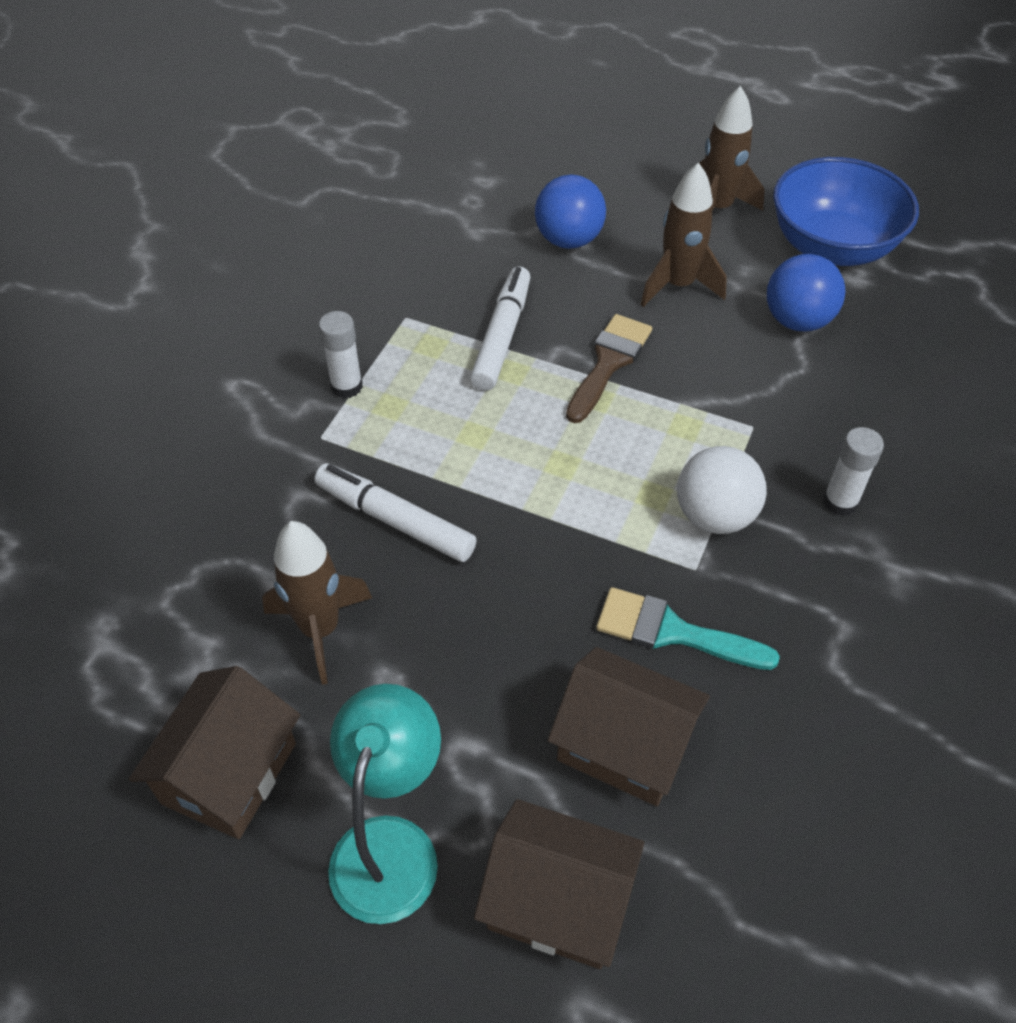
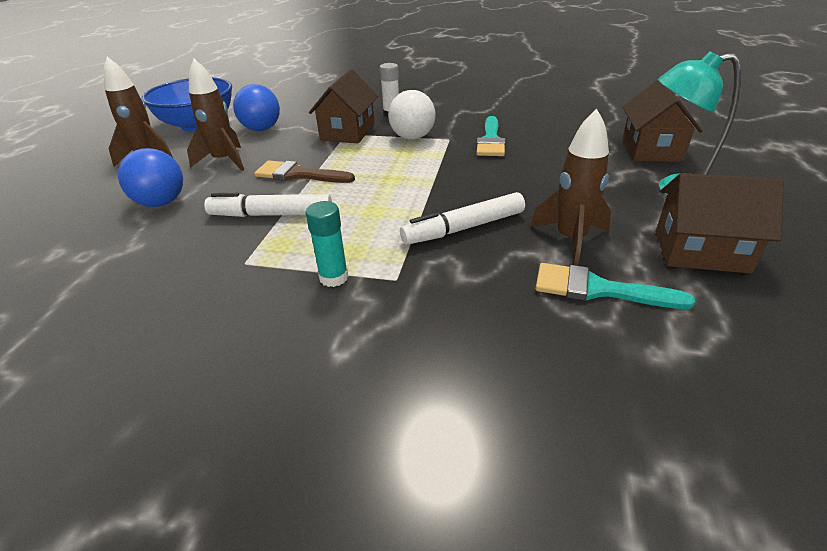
camera: 100 degrees left, 15 degrees down
white marker [315,463,477,562] -> white marker turned 45 degrees clockwise [400,192,525,245]
white glue stick [319,311,363,398] -> turquoise glue stick [306,201,348,287]
brown house [548,647,710,806] -> brown house moved to [309,70,378,143]
none -> turquoise brush [535,263,695,309]

